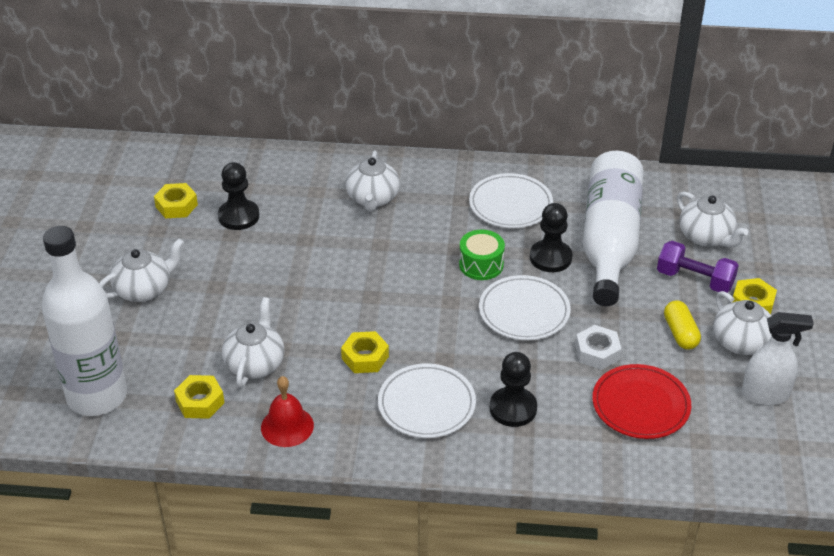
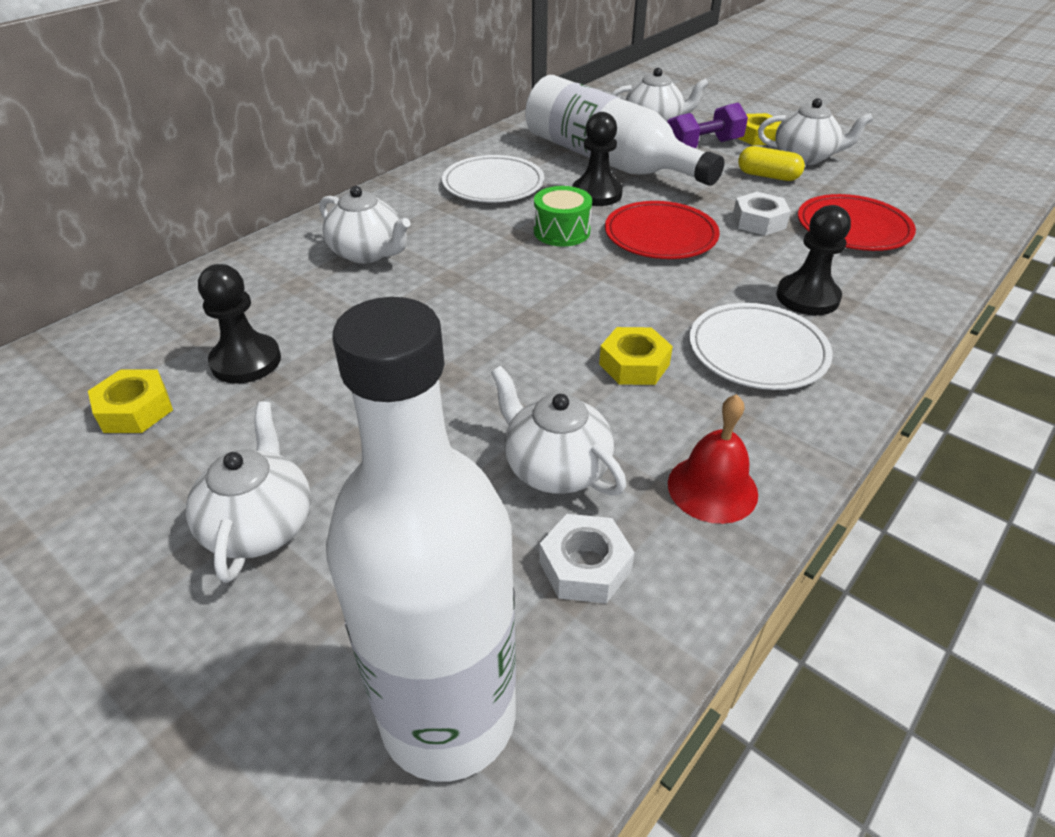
camera: 55 degrees left, 0 degrees up
yellow nut [174,375,225,419] -> white nut [539,514,635,604]
white plate [479,275,571,340] -> red plate [605,201,720,259]
white spray bottle [742,312,814,405] -> none

